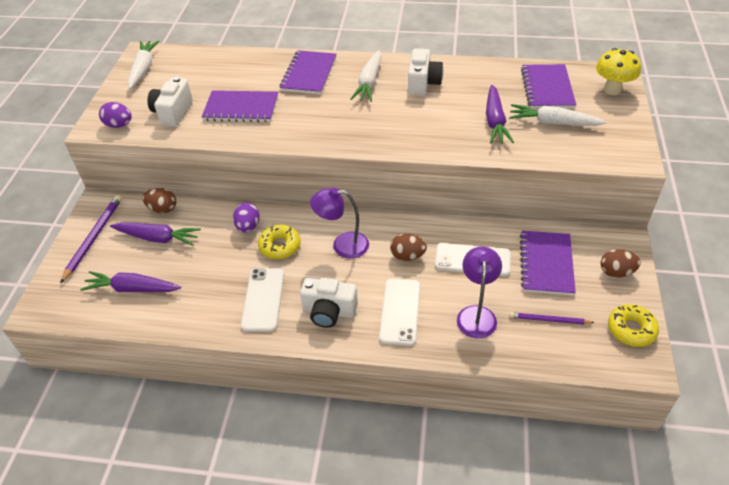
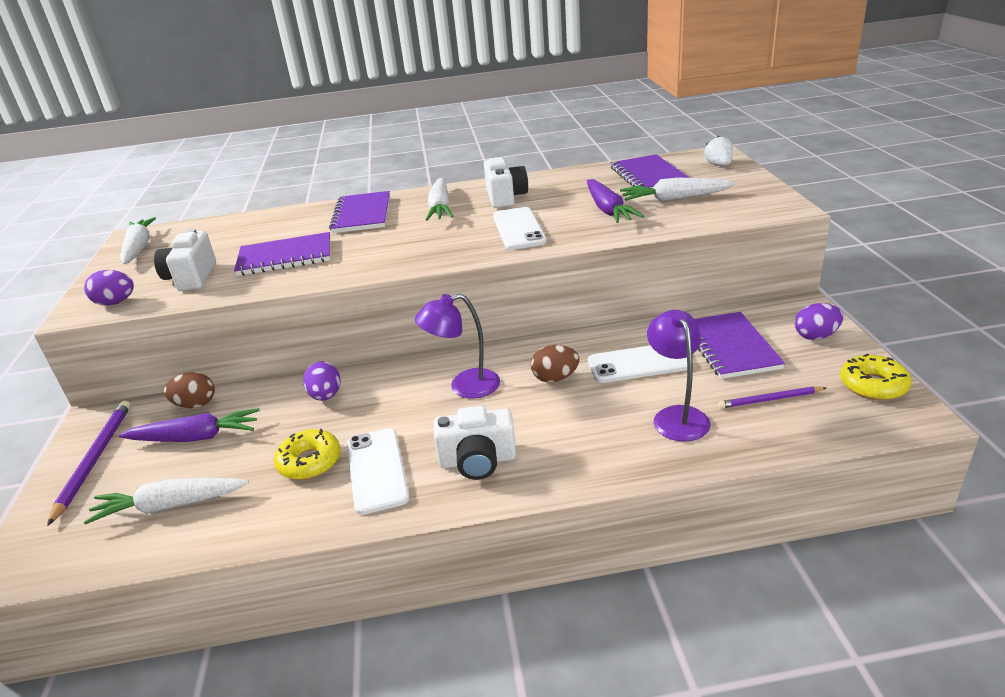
camera: 15 degrees left, 15 degrees down
purple carrot [80,271,181,292] -> white carrot [84,478,249,524]
yellow donut [258,225,301,259] -> yellow donut moved to [274,429,341,480]
white phone [379,279,420,346] -> white phone moved to [493,207,547,250]
yellow mushroom [596,48,641,95] -> white strawberry [704,136,733,166]
brown egg [601,249,641,278] -> purple egg [795,303,843,340]

